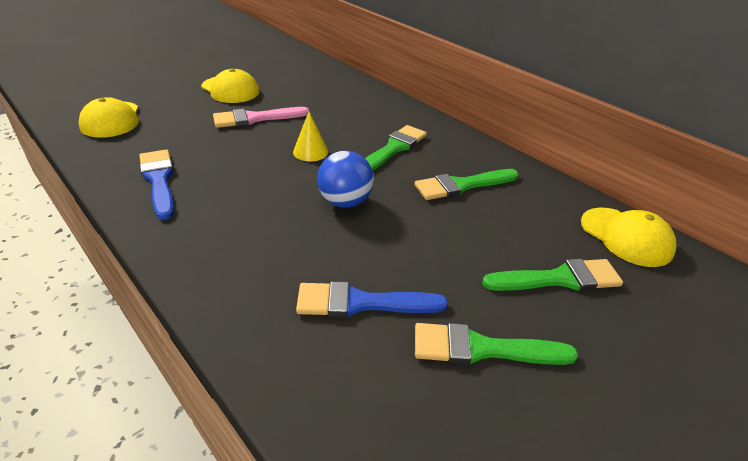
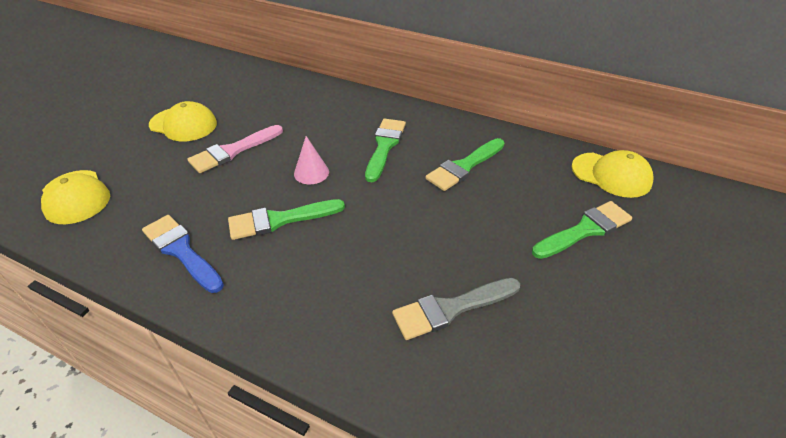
camera: 20 degrees left, 5 degrees up
yellow cone [293,111,328,162] -> pink cone [294,136,329,184]
blue brush [296,281,448,317] -> grey brush [392,278,520,340]
blue ball [317,151,374,208] -> none
green brush [415,323,579,365] -> green brush moved to [228,199,345,240]

